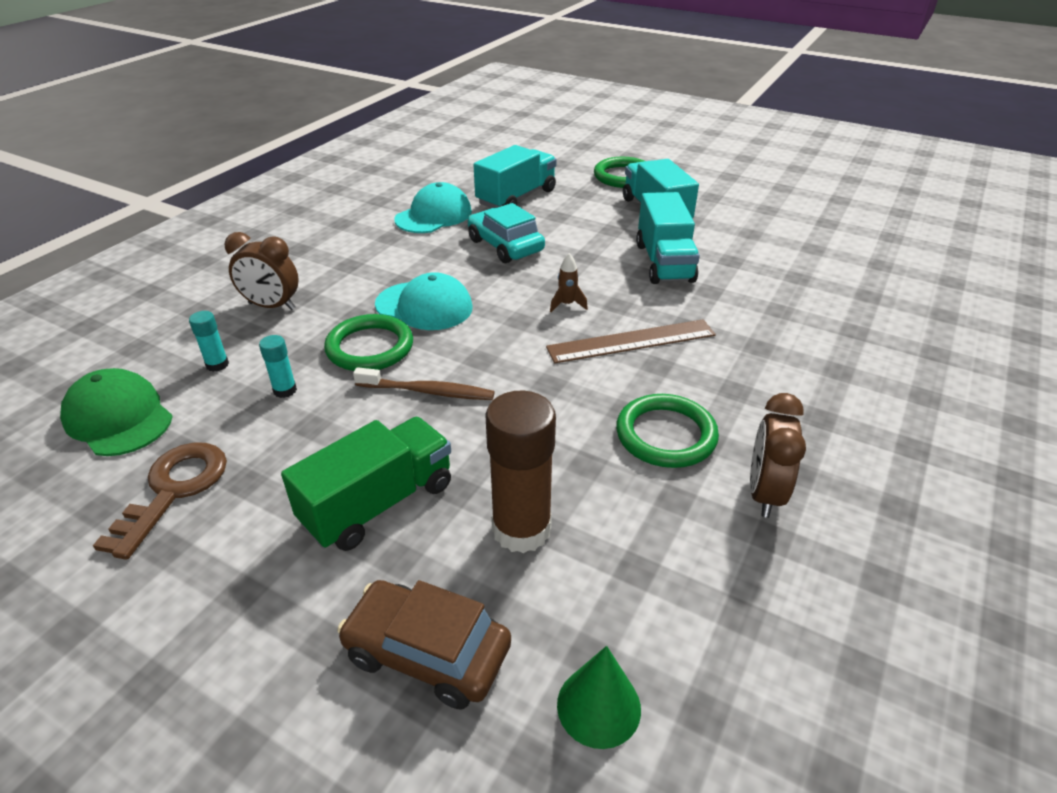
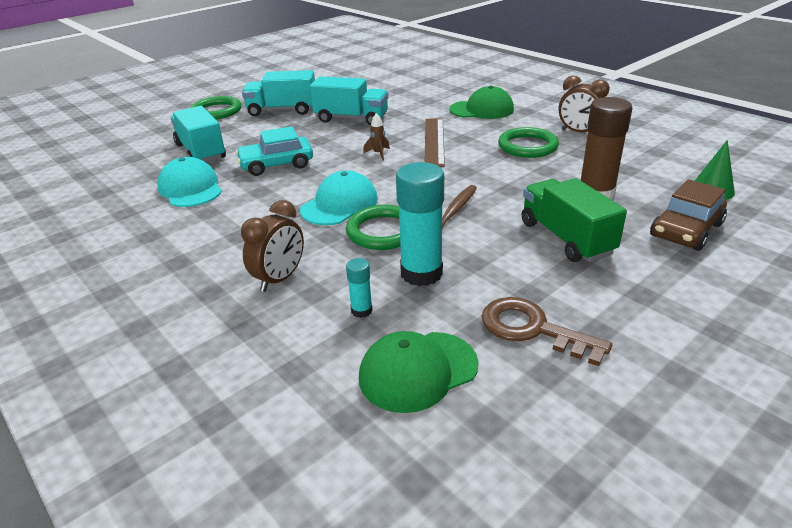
camera: 70 degrees left, 5 degrees down
turquoise glue stick [259,335,297,398] -> turquoise glue stick [396,162,444,286], size x2.12
none -> green cap [449,86,514,119]

